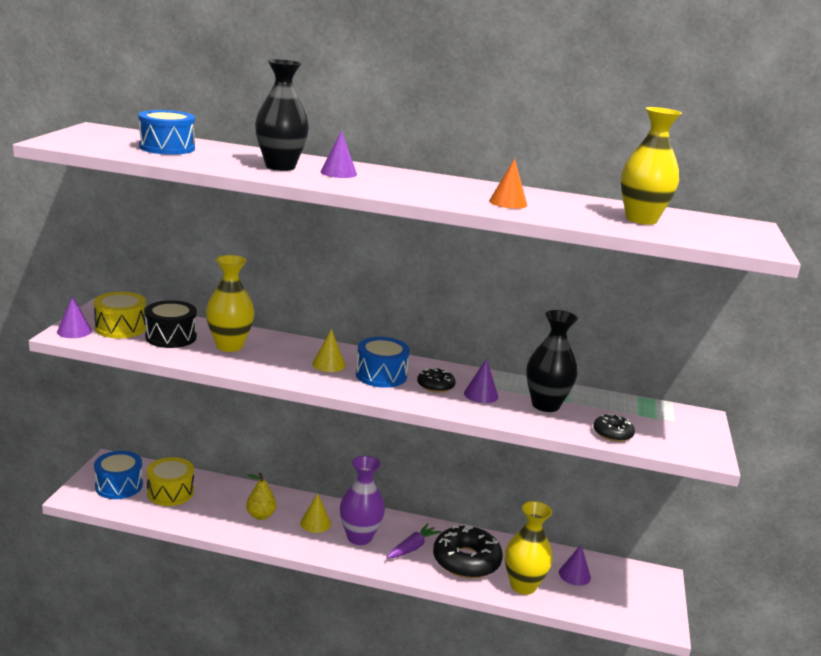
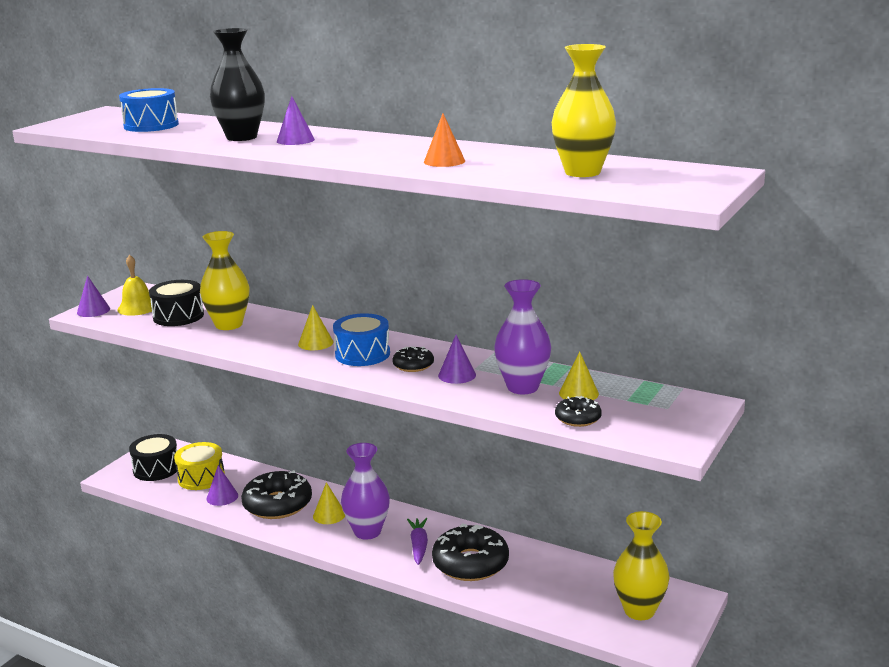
camera: 20 degrees right, 0 degrees up
yellow drum [94,292,146,338] -> yellow bell [117,255,154,316]
blue drum [94,451,143,499] -> black drum [129,434,177,481]
yellow pear [246,473,276,520] -> black donut [241,470,312,519]
purple carrot [387,523,441,559] -> purple carrot turned 60 degrees counterclockwise [407,518,428,565]
yellow vase [505,501,553,595] -> yellow vase moved to [613,511,669,620]
black vase [526,310,578,412] -> purple vase [494,279,551,394]
purple cone [559,545,591,586] -> purple cone moved to [206,465,238,506]
none -> yellow cone [559,351,599,400]

